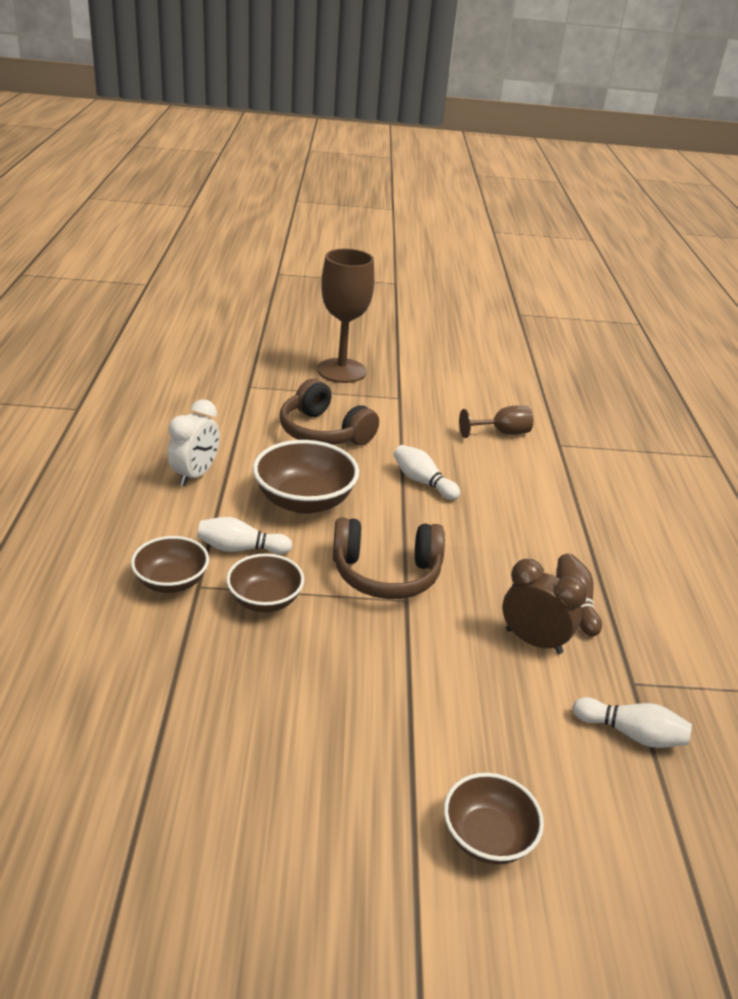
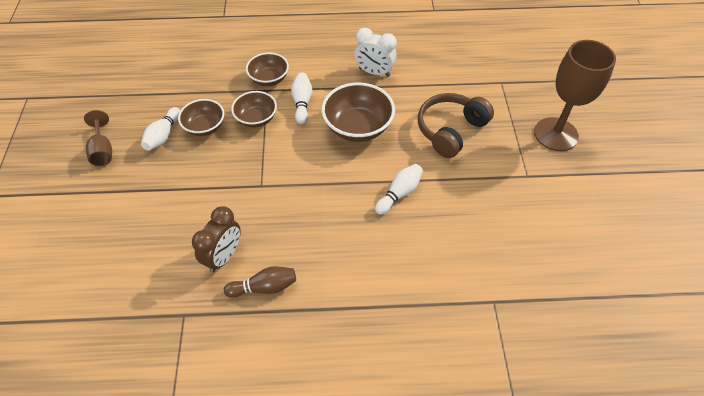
camera: 90 degrees right, 20 degrees up
brown headphones [333,517,445,599] -> none
brown bowl [444,773,544,864] -> brown bowl moved to [178,99,224,136]
brown goblet [459,406,533,438] -> brown goblet moved to [84,110,112,166]
white bowling pin [573,697,692,748] -> white bowling pin moved to [141,107,181,151]

